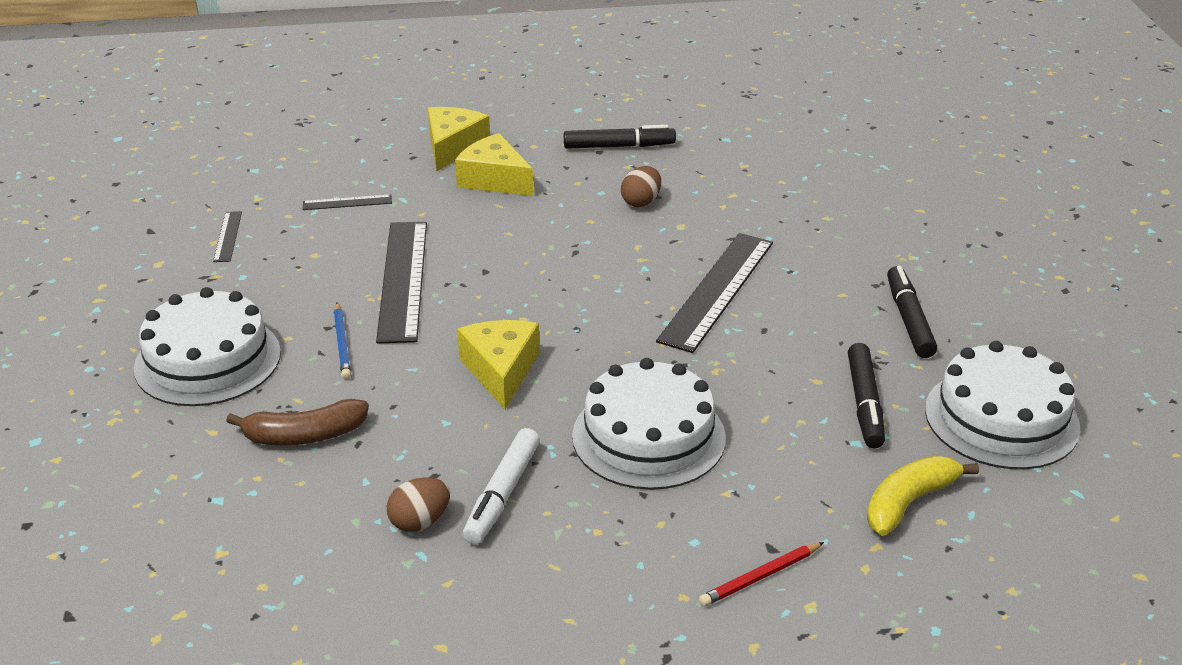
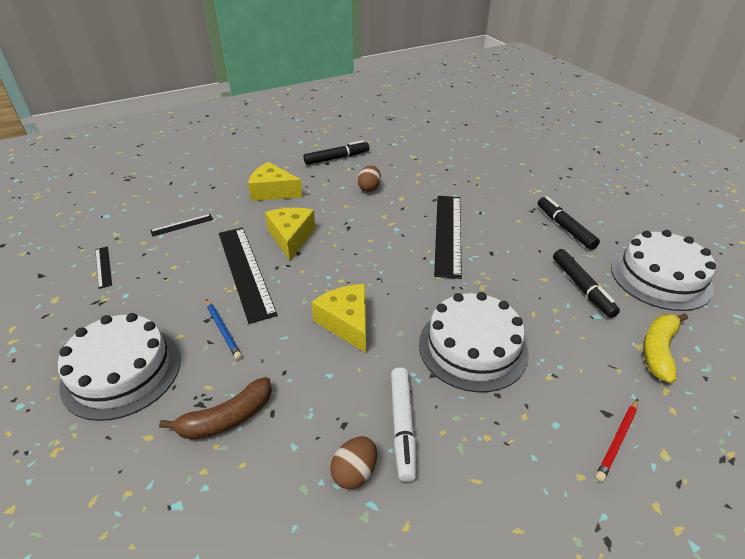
camera: 20 degrees left, 5 degrees up
yellow cheese [428,107,490,172] -> yellow cheese moved to [265,208,315,260]

